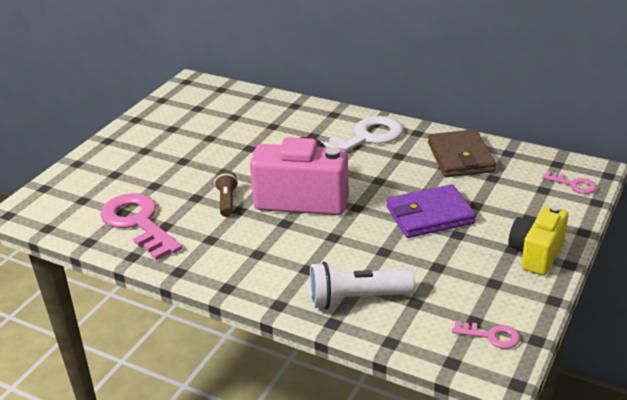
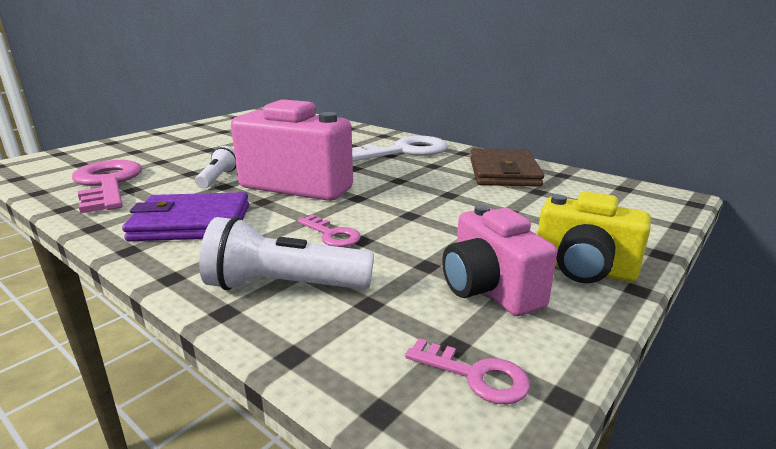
camera: 10 degrees right, 10 degrees down
brown flashlight [214,171,238,217] -> white flashlight [195,146,236,189]
purple wallet [387,184,476,238] -> purple wallet moved to [122,192,249,241]
yellow camera [508,205,568,275] -> yellow camera turned 105 degrees counterclockwise [538,191,651,283]
pink key [542,171,597,194] -> pink key moved to [298,214,361,247]
none -> pink camera [442,204,557,316]

